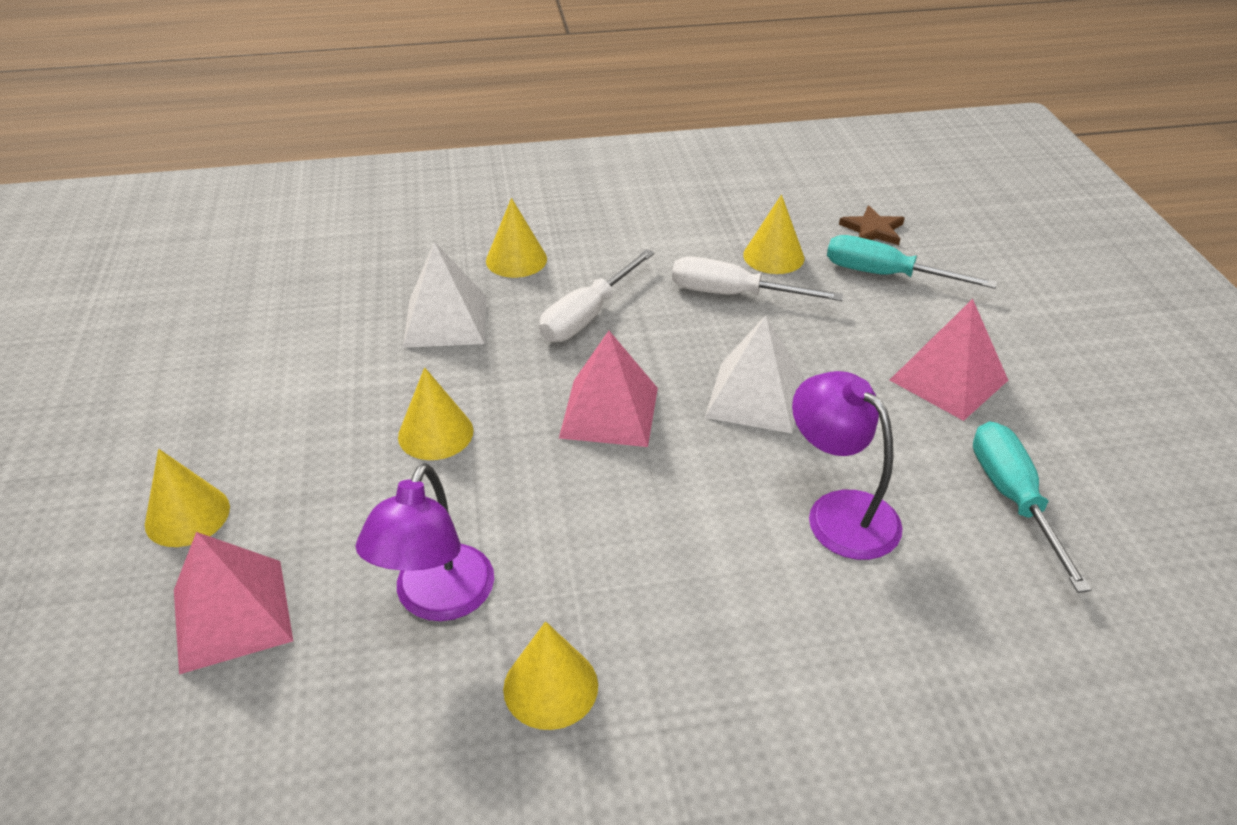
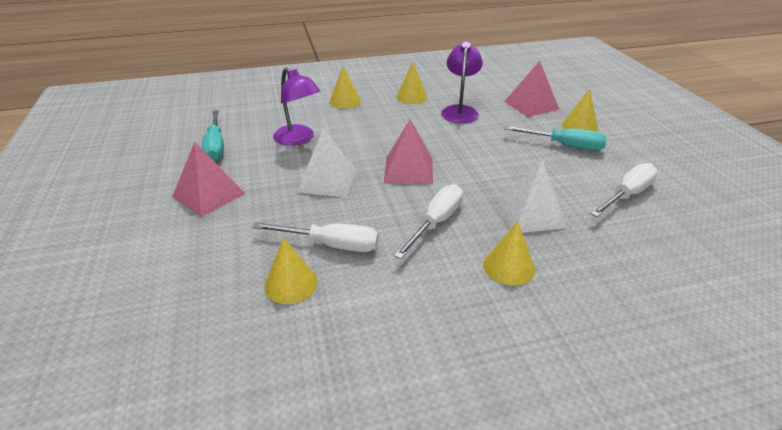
camera: 175 degrees right, 5 degrees down
yellow cone [398,367,473,460] -> yellow cone moved to [329,66,361,109]
turquoise screwdriver [827,235,997,289] -> turquoise screwdriver moved to [504,126,607,151]
brown star [839,205,905,245] -> none
none -> white screwdriver [590,163,658,217]

